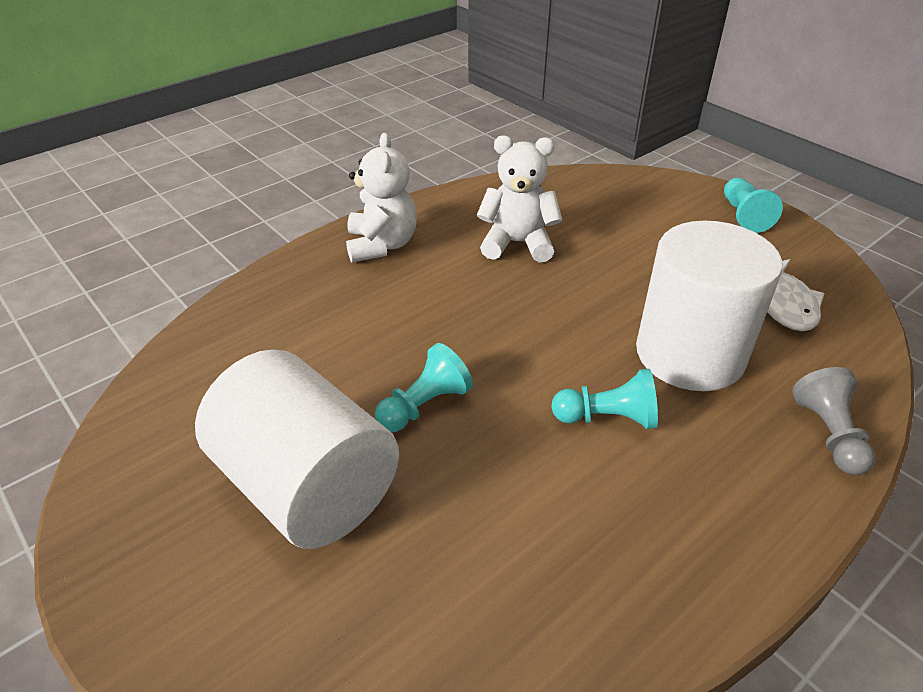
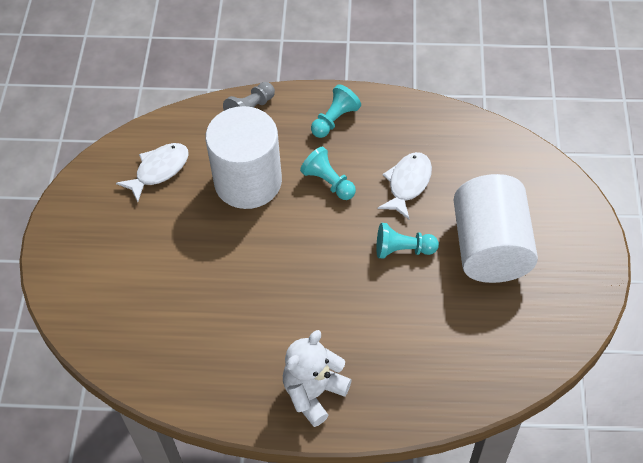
camera: 135 degrees left, 15 degrees up
white teddy bear [477,135,562,262] -> none
turquoise pawn [724,178,783,233] -> turquoise pawn moved to [311,84,361,138]
none -> white fish [378,152,432,220]

